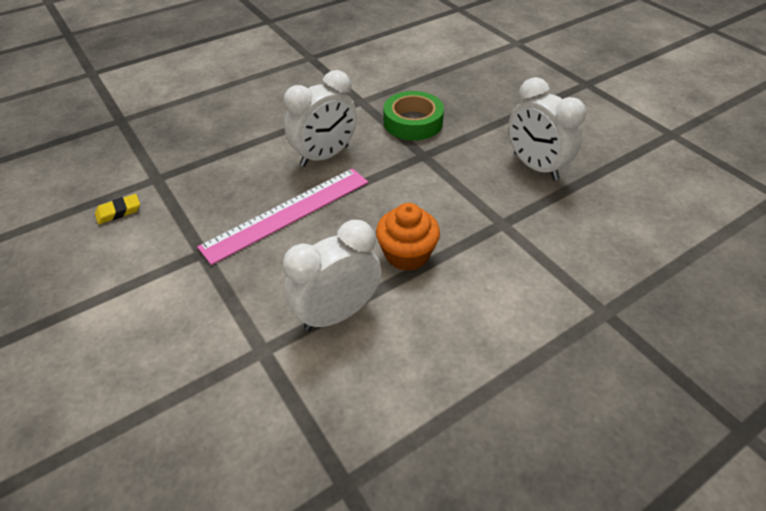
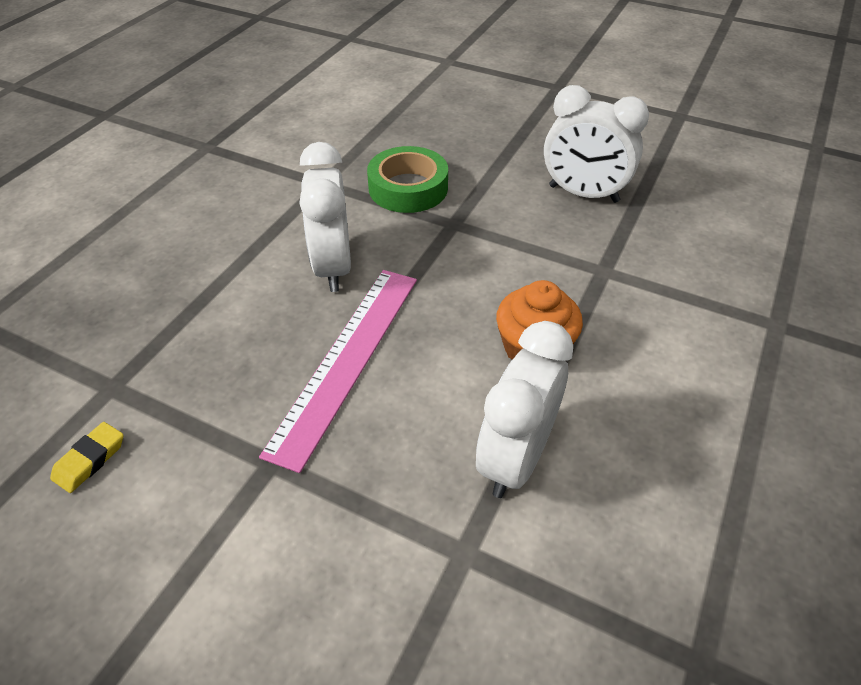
camera: 30 degrees left, 0 degrees up
white clock [284,70,357,167] -> white clock turned 150 degrees clockwise [299,142,351,292]

